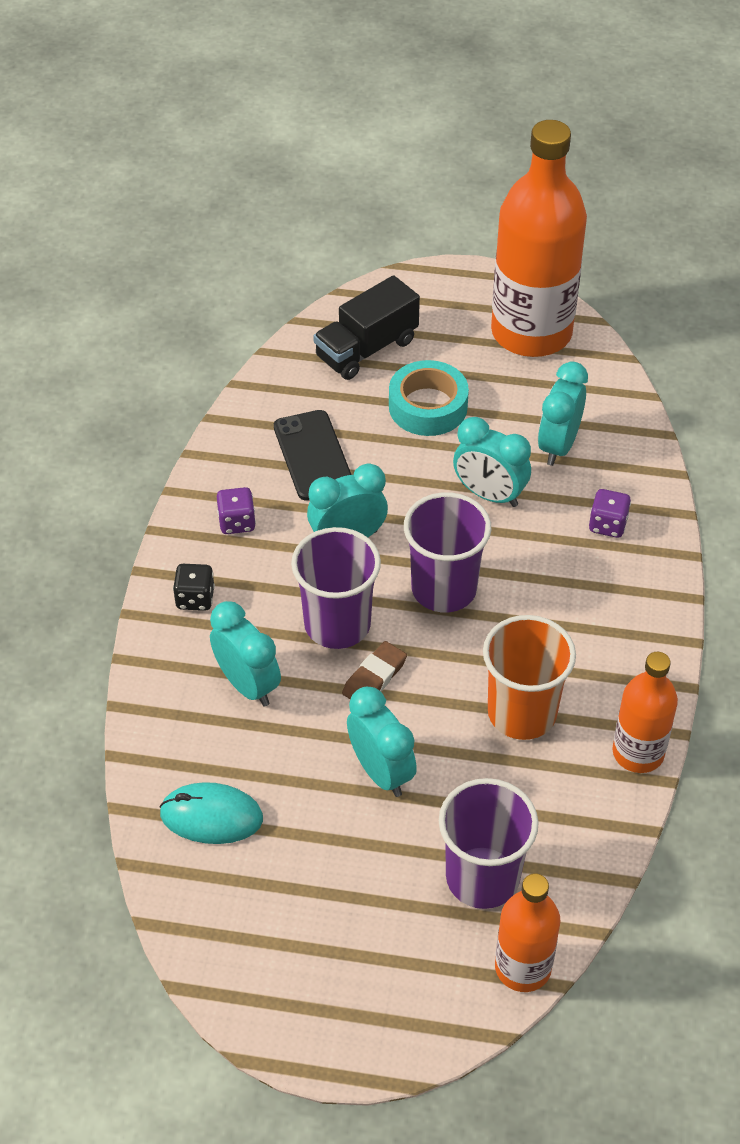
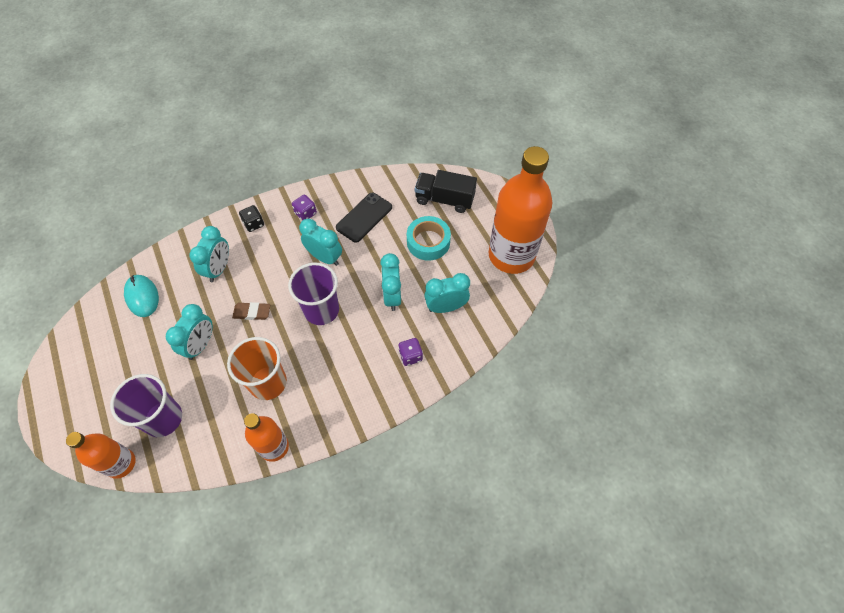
camera: 55 degrees right, 10 degrees up
purple cup [291,527,381,649] -> none

